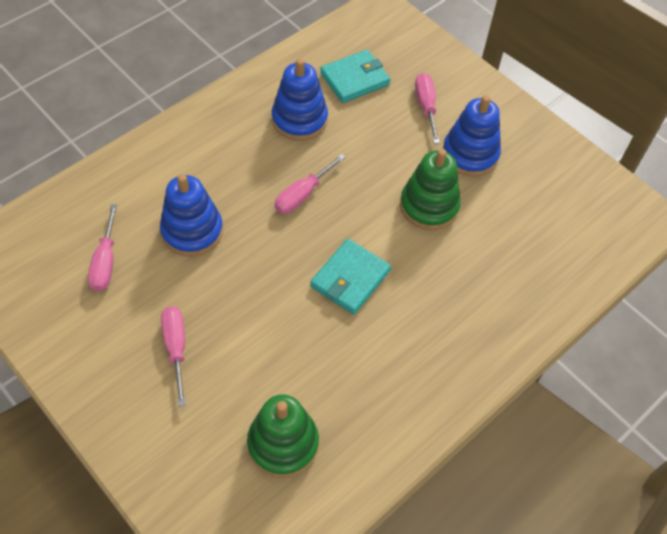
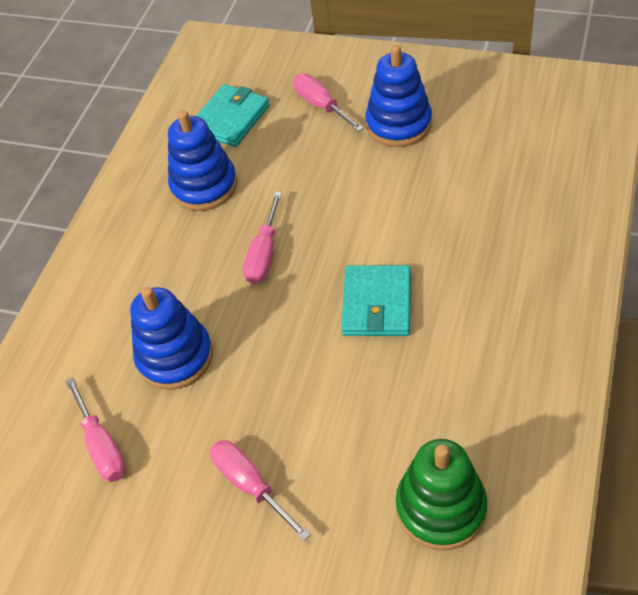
camera: 20 degrees left, 5 degrees down
green stacking toy [400,149,461,230] -> none

